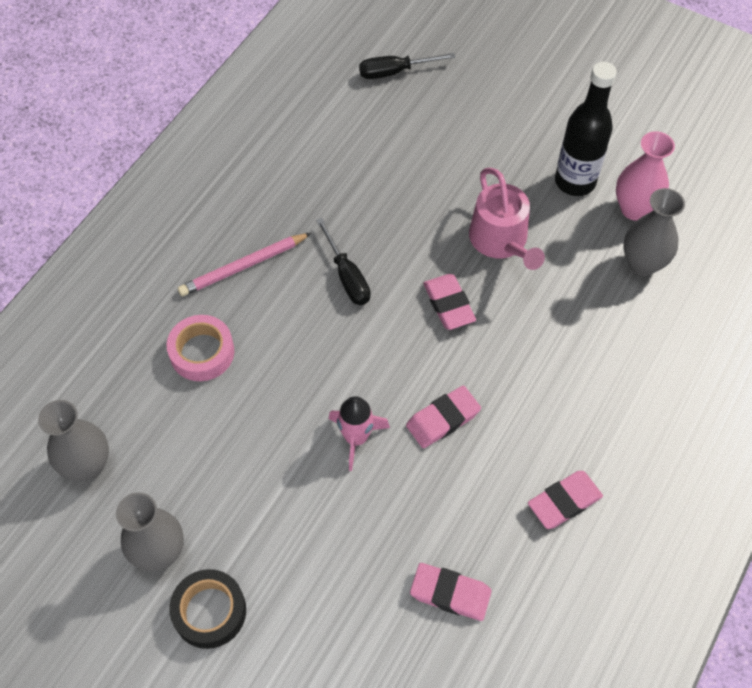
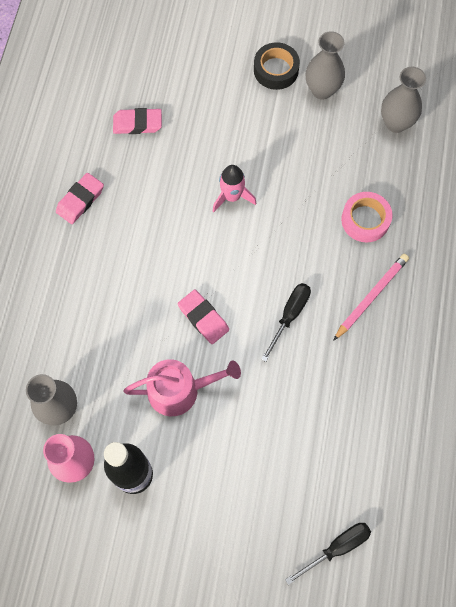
camera: 160 degrees right, 10 degrees up
black screwdriver [316,218,370,305] -> black screwdriver turned 75 degrees clockwise [261,283,311,362]
pink eraser [406,386,481,448] -> none
pink watering can [469,168,545,270] -> pink watering can turned 120 degrees clockwise [123,359,241,416]

